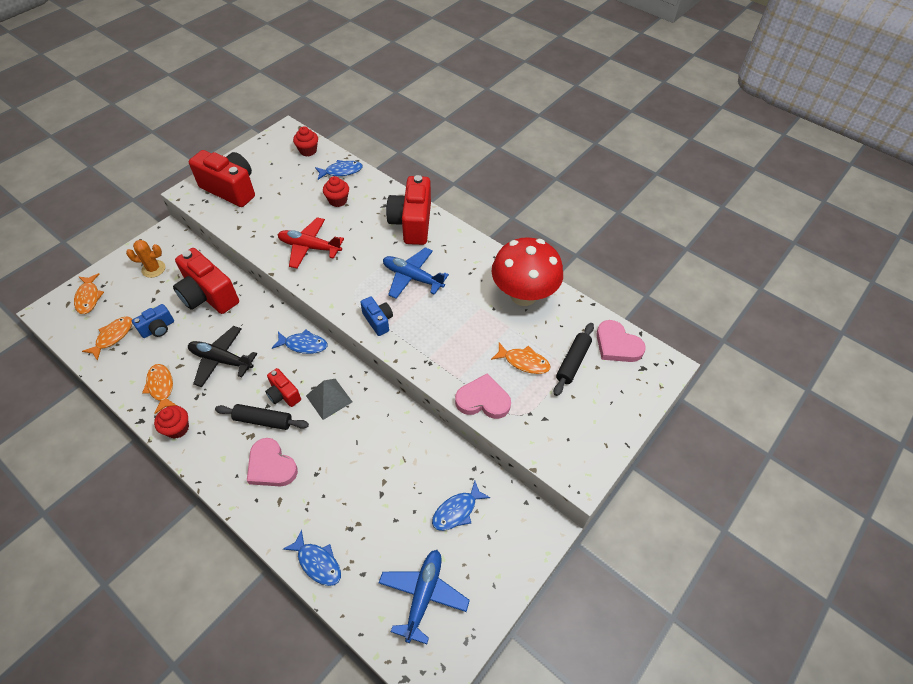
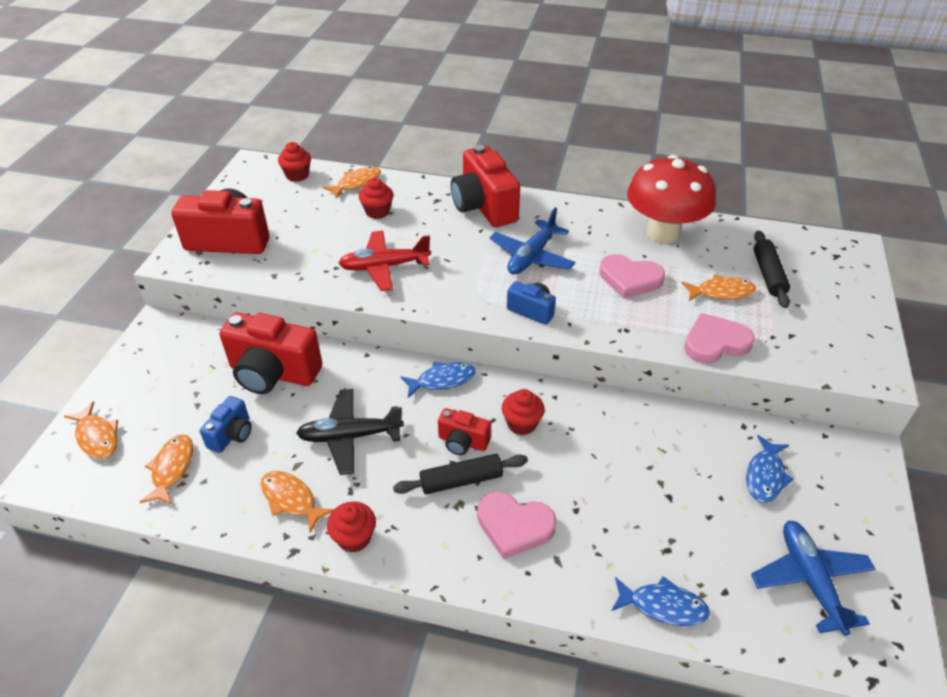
camera: 25 degrees left, 10 degrees down
orange cactus [126,240,165,278] -> none
grey pyramid [306,379,352,420] -> red cupcake [502,389,545,435]
blue fish [315,160,363,180] -> orange fish [323,167,381,199]
blue plane [383,247,449,299] -> blue plane turned 60 degrees counterclockwise [489,207,575,274]
pink heart [596,320,646,362] -> pink heart moved to [599,254,665,299]

